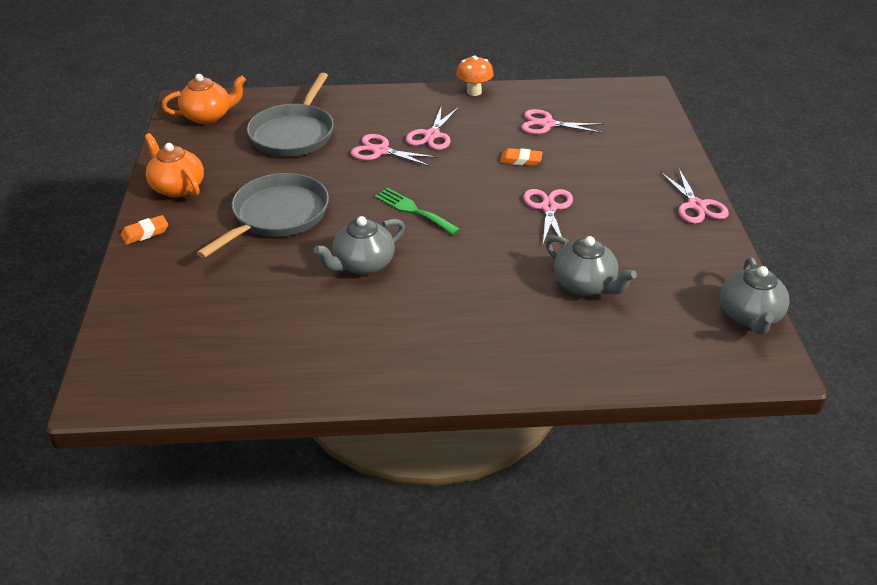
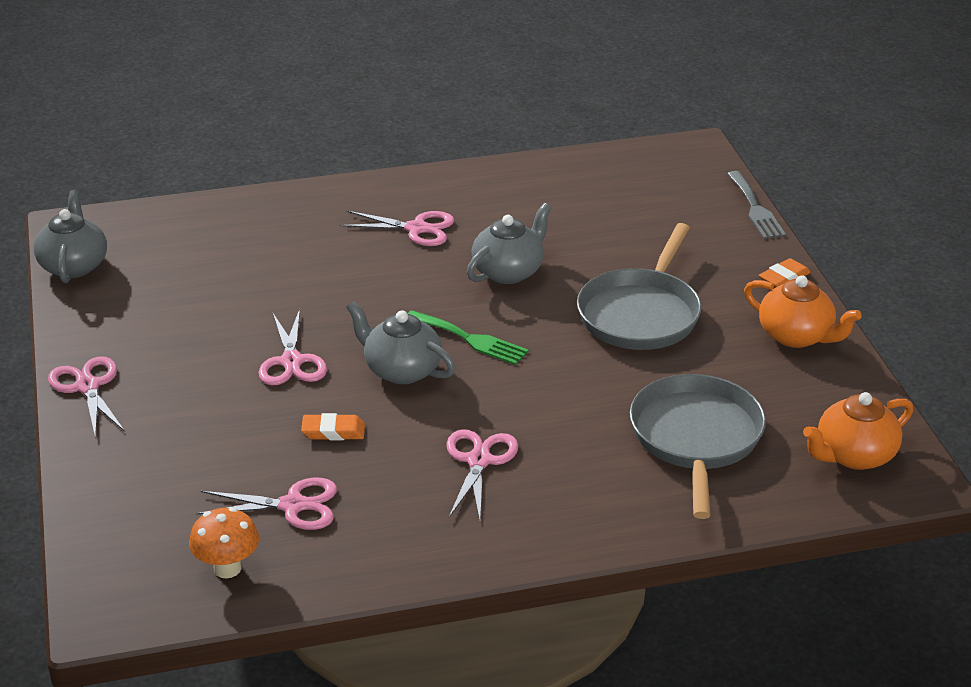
camera: 170 degrees right, 5 degrees down
pink scissors [351,134,438,167] -> pink scissors moved to [340,210,454,246]
orange mushroom [456,56,494,96] -> orange mushroom moved to [189,507,259,578]
grey teapot [546,236,637,296] -> grey teapot moved to [346,301,455,384]
none -> grey fork [727,171,786,239]

